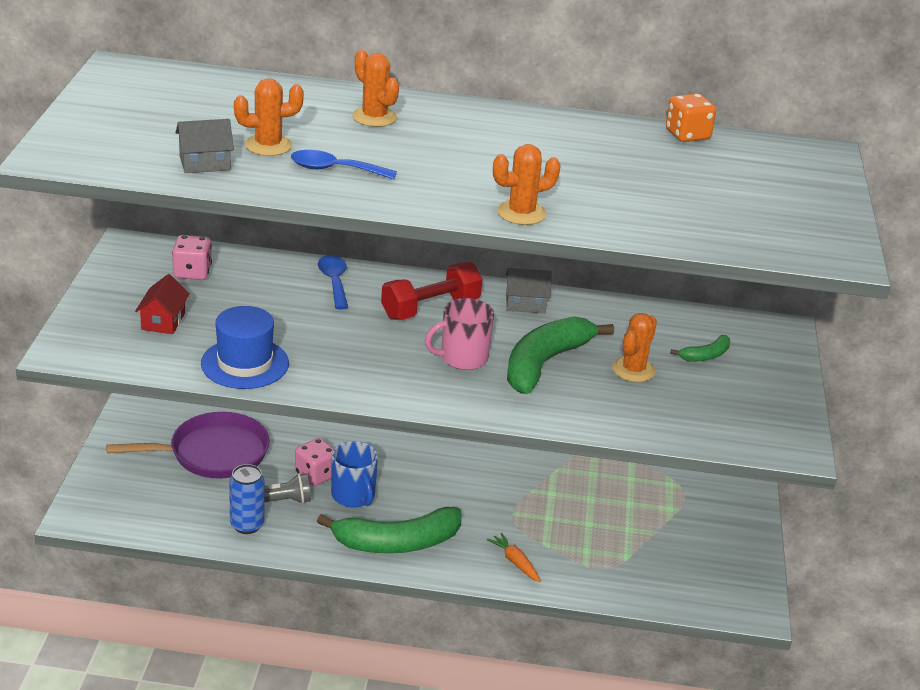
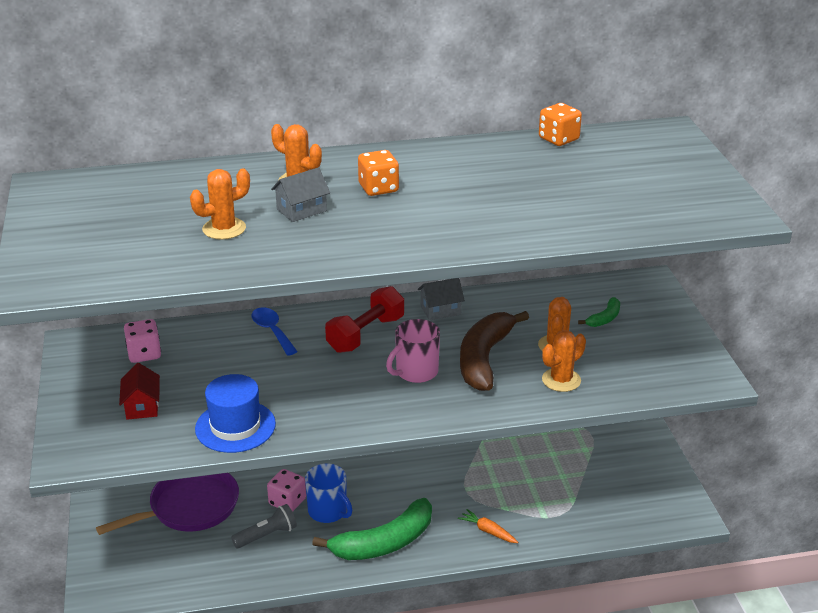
camera: 15 degrees left, 0 degrees up
grey house [175,119,234,173] -> grey house moved to [271,167,330,222]
blue can [229,464,265,534] -> none
blue spoon [291,150,397,179] -> none
orange cactus [493,144,561,225] -> orange cactus moved to [542,330,586,392]
green banana [507,316,614,394] -> brown banana [460,311,529,391]
none -> orange dice [358,150,399,196]

